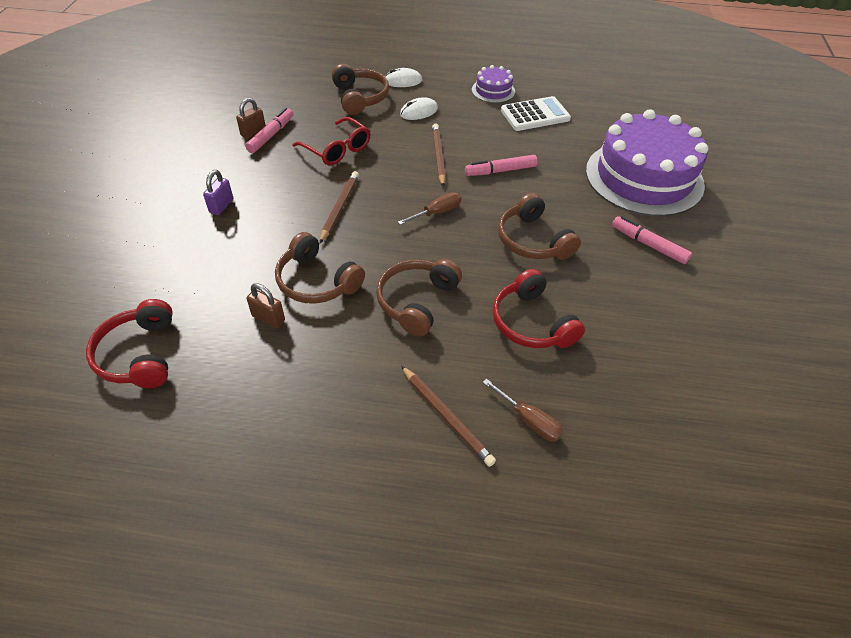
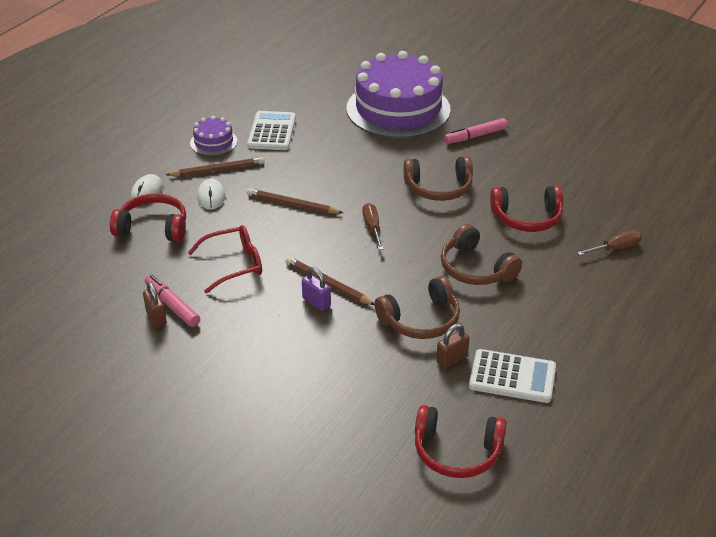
camera: 65 degrees left, 10 degrees down
purple padlock [203,170,233,215] -> purple padlock moved to [302,267,331,311]
brown headphones [332,64,389,115] -> red headphones [110,194,186,242]
brown pencil [401,366,496,467] -> brown pencil moved to [166,157,264,176]
pink marker [465,155,538,176] -> none
none -> white calculator [469,349,556,403]

